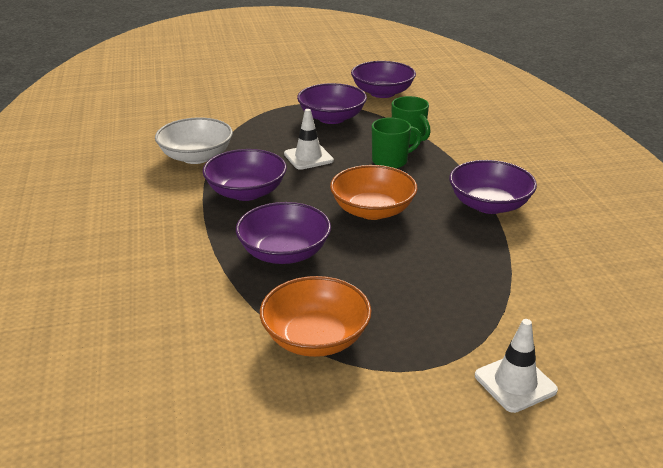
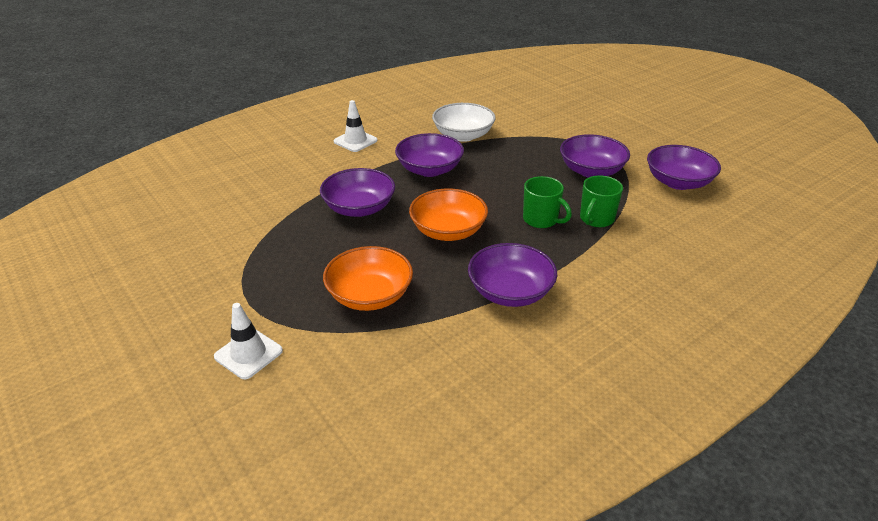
camera: 65 degrees right, 5 degrees up
orange bowl [260,276,371,357] -> orange bowl moved to [323,246,413,311]
white traffic cone [284,109,334,170] -> white traffic cone moved to [334,100,378,152]

